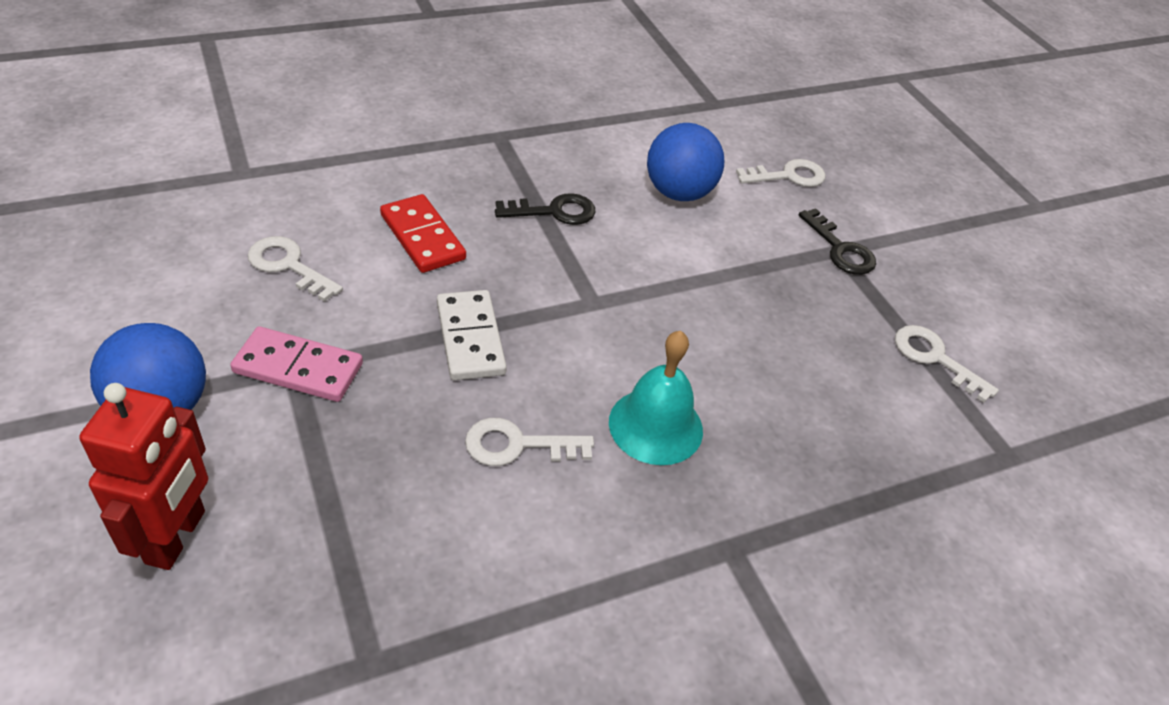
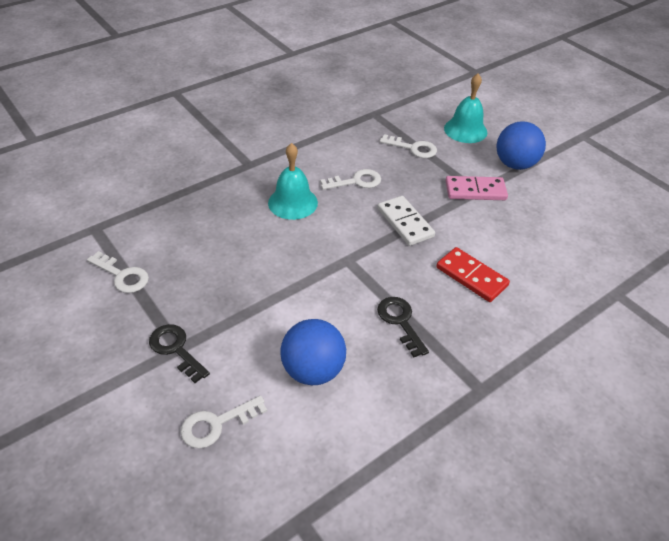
camera: 170 degrees right, 0 degrees up
red robot [80,383,208,570] -> turquoise bell [444,74,487,143]
white key [248,236,343,302] -> white key moved to [380,134,437,158]
black key [495,193,595,225] -> black key turned 90 degrees clockwise [377,297,429,358]

